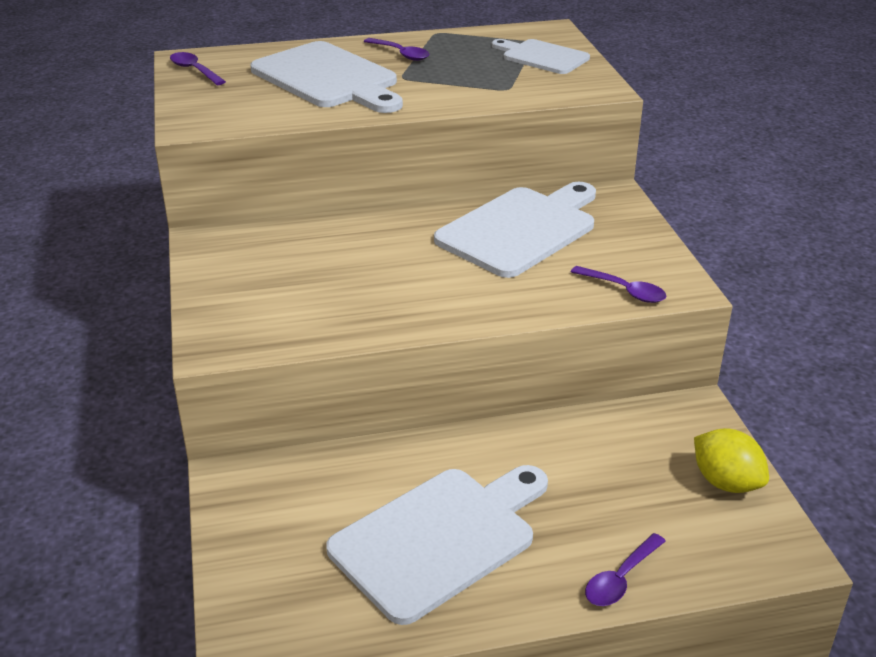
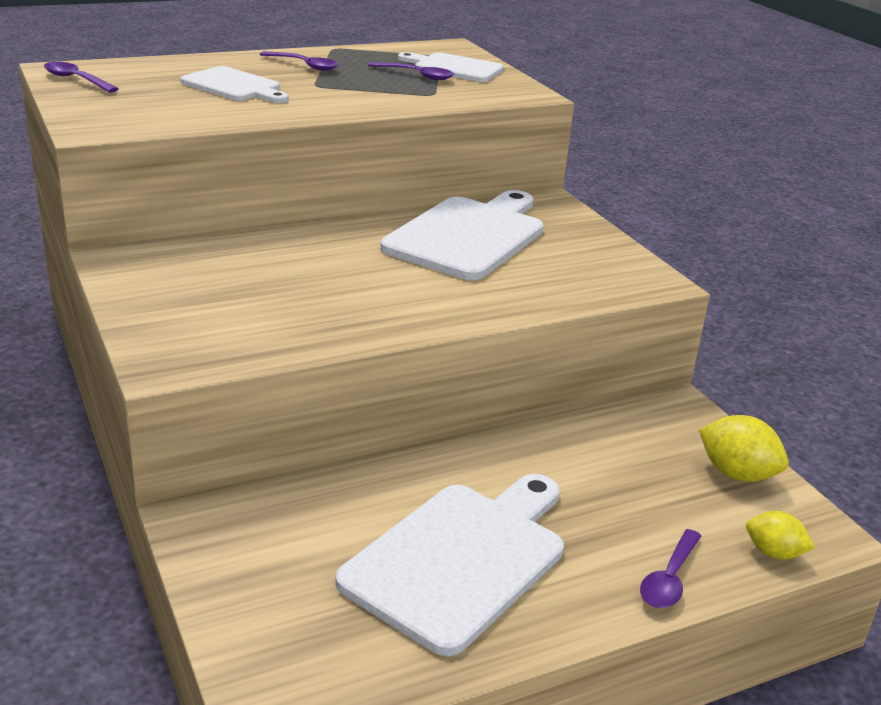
camera: 15 degrees left, 5 degrees down
white cutting board [250,41,403,113] -> white cutting board [180,66,289,103], size x0.59
purple spoon [571,266,666,303] -> purple spoon moved to [368,62,454,80]
none -> yellow lemon [746,511,815,559]

